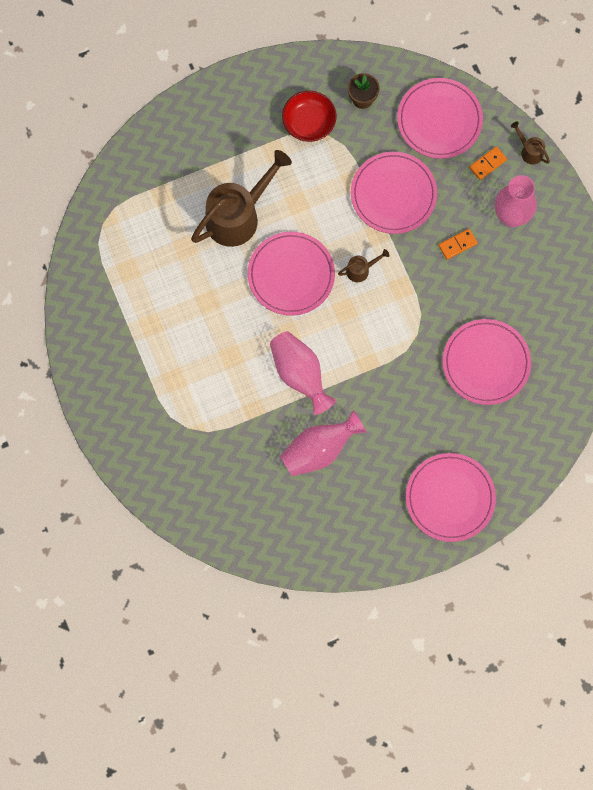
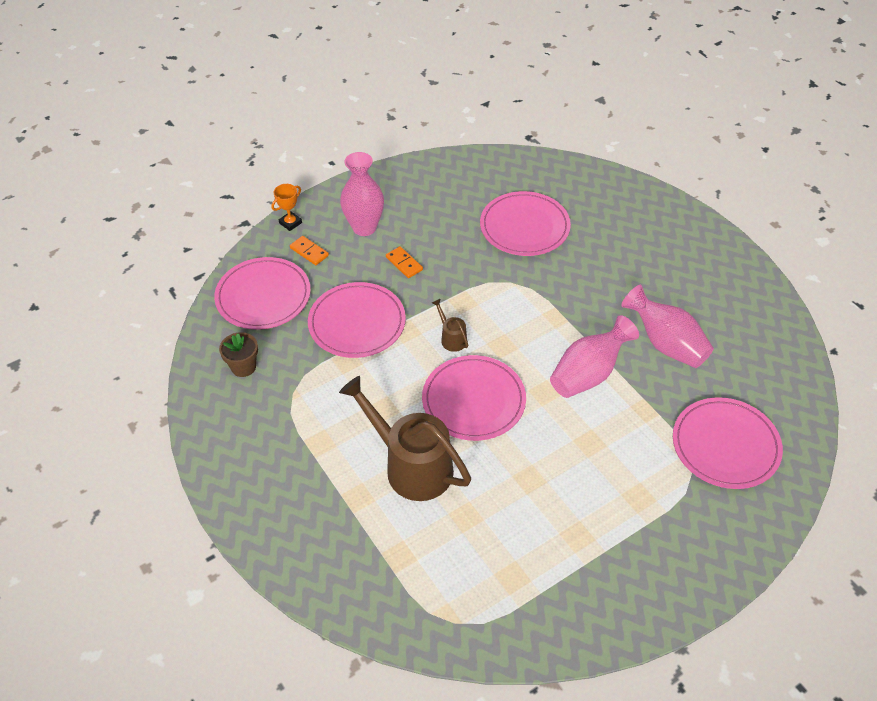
camera: 100 degrees left, 25 degrees down
red bowl [282,91,337,142] -> none
pink plate [406,453,496,542] -> pink plate moved to [673,397,783,489]
brown watering can [511,122,550,165] -> orange trophy [272,184,302,231]

